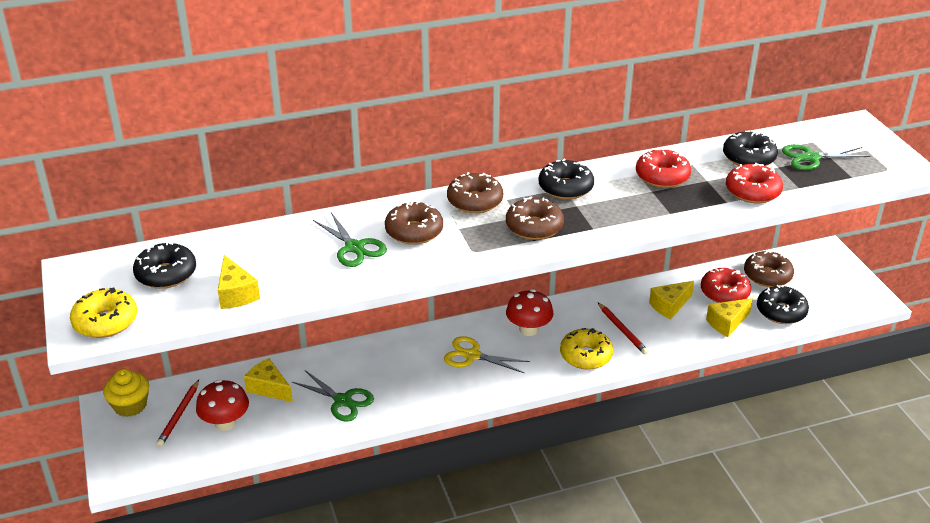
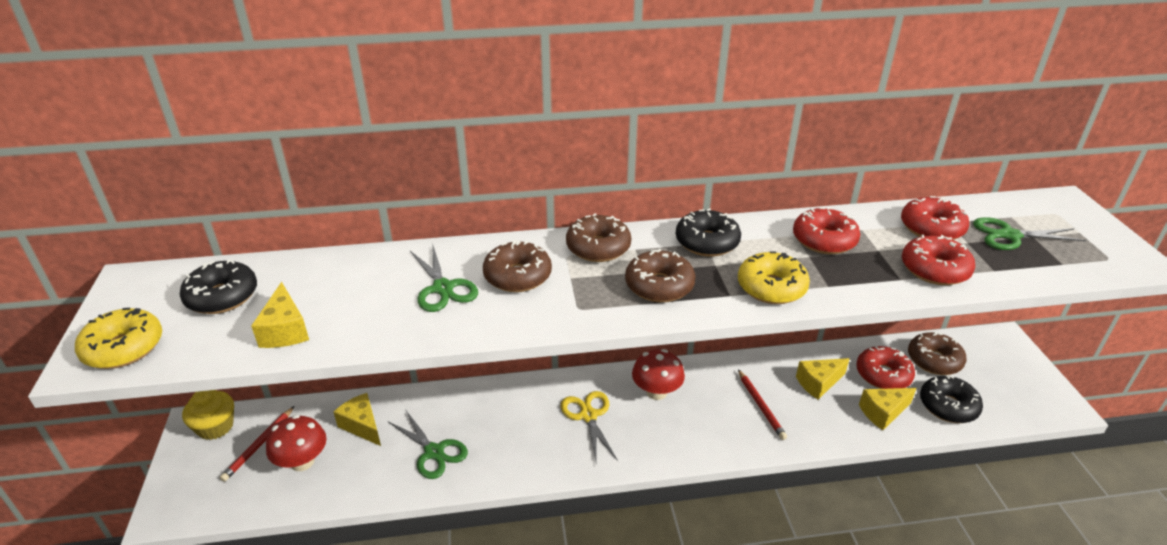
camera: 10 degrees right, 0 degrees up
yellow scissors [444,336,530,373] -> yellow scissors turned 45 degrees clockwise [560,391,618,461]
yellow donut [560,328,613,370] -> yellow donut moved to [738,251,810,304]
black donut [723,131,778,166] -> red donut [901,196,969,240]

